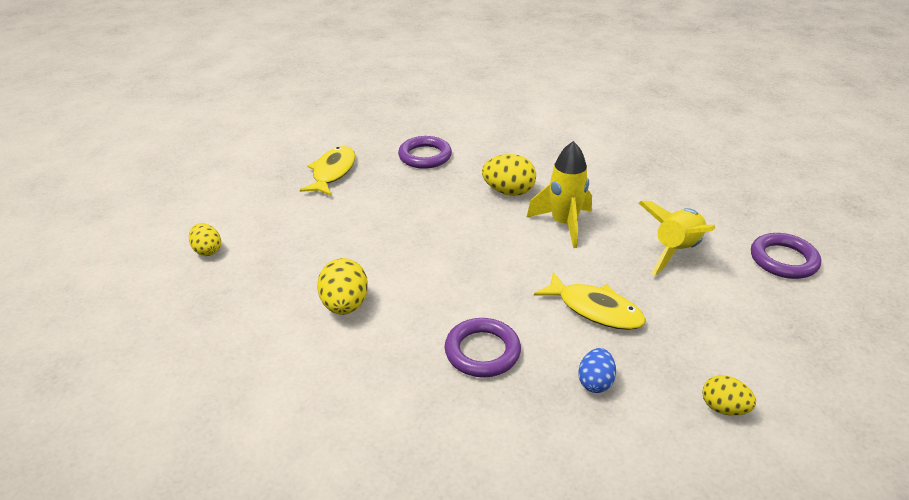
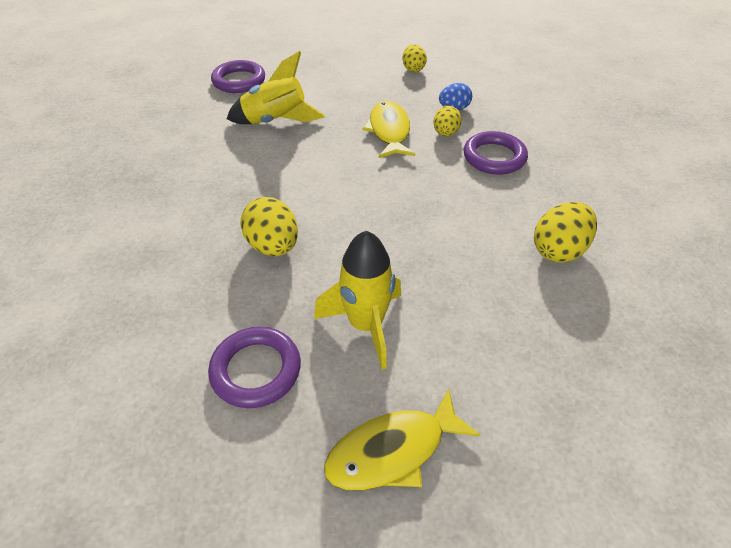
camera: 130 degrees left, 10 degrees up
yellow egg [189,223,221,256] -> yellow egg moved to [434,106,462,136]
yellow rocket [526,141,592,248] -> yellow rocket moved to [314,231,401,370]

